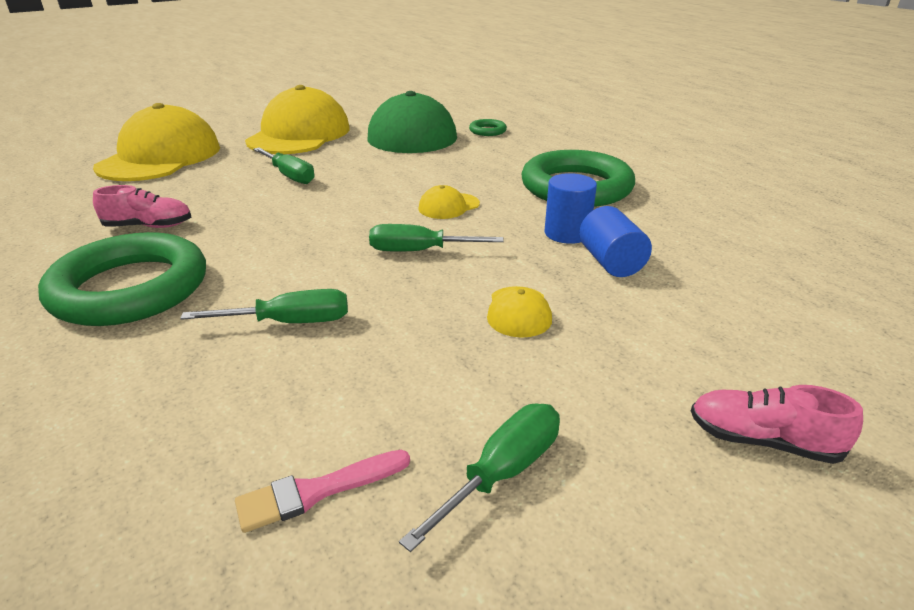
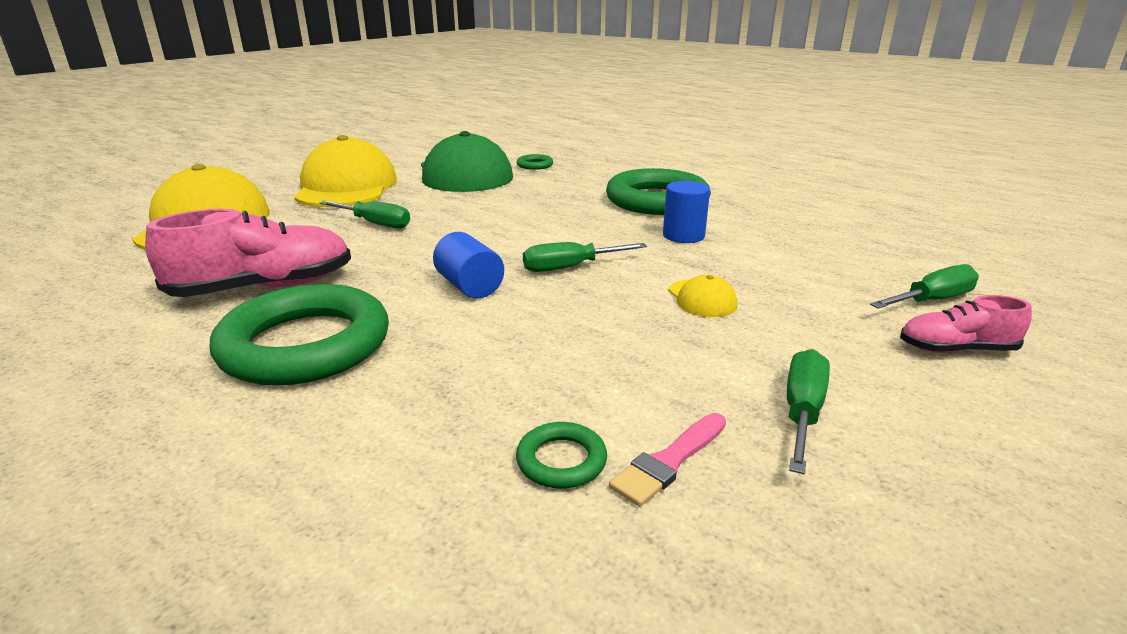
camera: 20 degrees left, 5 degrees down
pink shoe [93,185,191,228] -> pink shoe [145,209,351,297], size x1.78
green screwdriver [180,289,348,323] -> green screwdriver moved to [870,264,979,309]
yellow cap [418,185,480,219] -> none
blue cylinder [579,206,652,277] -> blue cylinder moved to [433,232,504,298]
none -> green ring [516,422,607,489]

